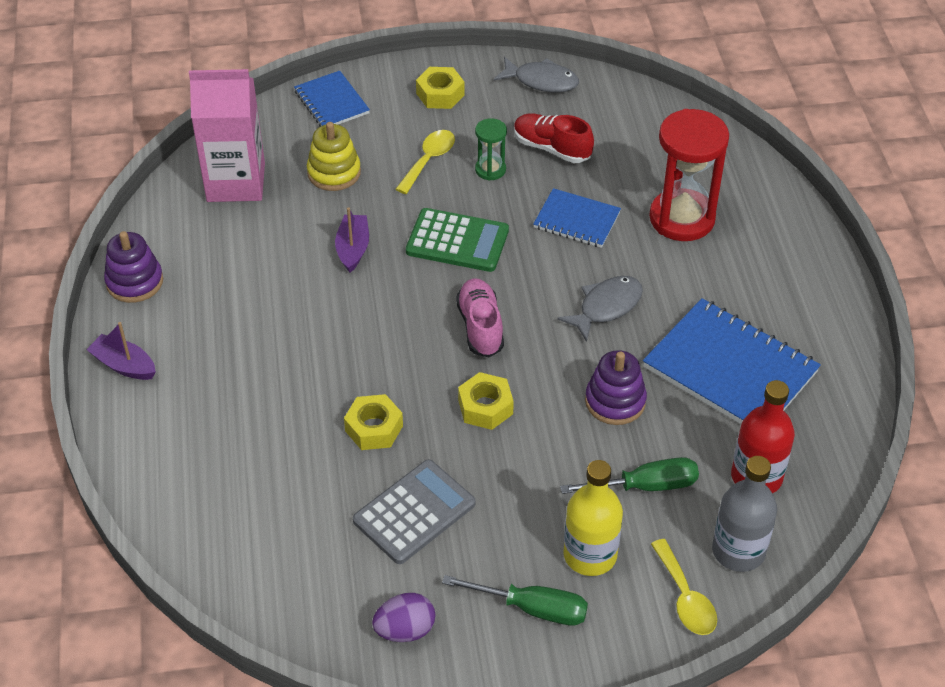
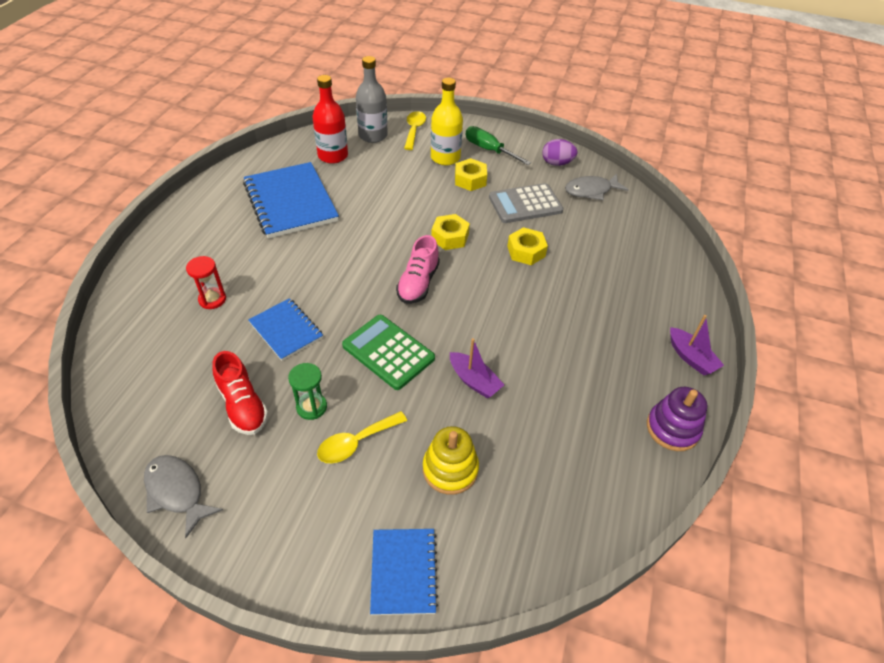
camera: 155 degrees left, 0 degrees up
pink carton [189,69,265,202] -> none
purple boat [335,207,369,272] -> purple boat turned 75 degrees counterclockwise [450,338,504,398]
yellow nut [416,67,464,109] -> yellow nut moved to [455,158,487,191]
grey fish [557,276,643,342] -> grey fish moved to [565,174,629,200]
green screwdriver [560,457,699,494] -> none
purple stacking toy [585,350,647,425] -> none
red hourglass [649,109,729,241] -> red hourglass [186,256,226,309], size x0.49

